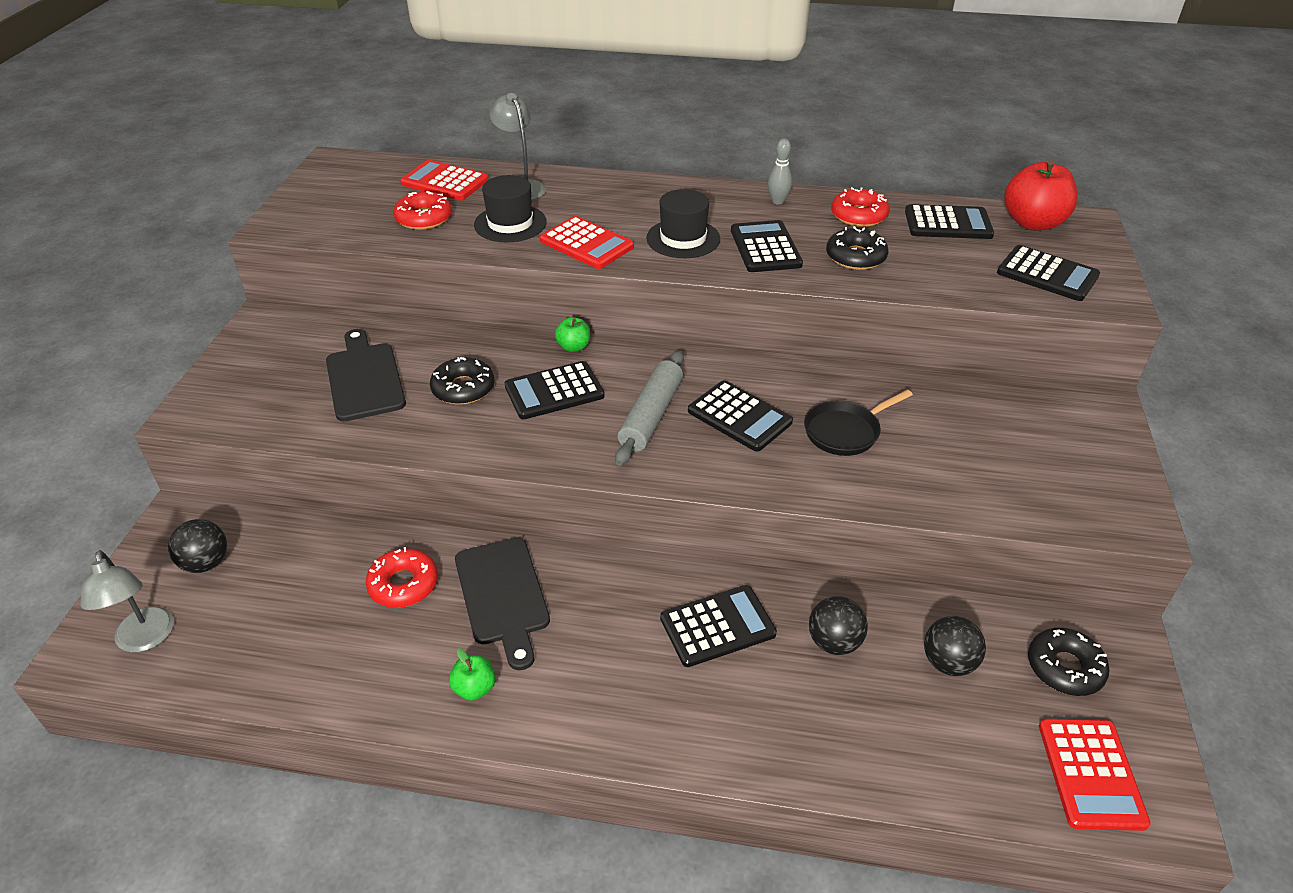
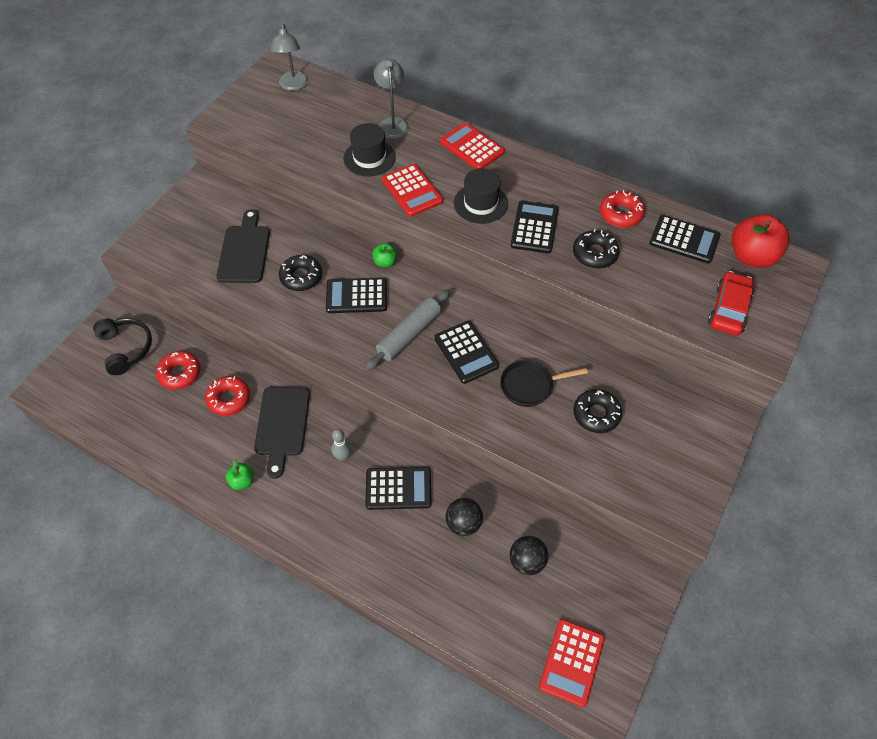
camera: 20 degrees right, 15 degrees up
grey lamp [80,550,174,652] -> grey lamp moved to [271,24,308,91]
black ball [168,519,227,573] -> black headphones [93,318,152,375]
red donut [393,191,452,230] -> red donut moved to [156,351,201,390]
red calculator [400,160,489,200] -> red calculator moved to [440,123,505,169]
grey bowling pin [768,138,792,205] -> grey bowling pin moved to [331,429,352,461]
black calculator [997,245,1100,301] -> red car [708,271,754,336]
black donut [1028,628,1110,696] -> black donut moved to [573,389,622,433]

